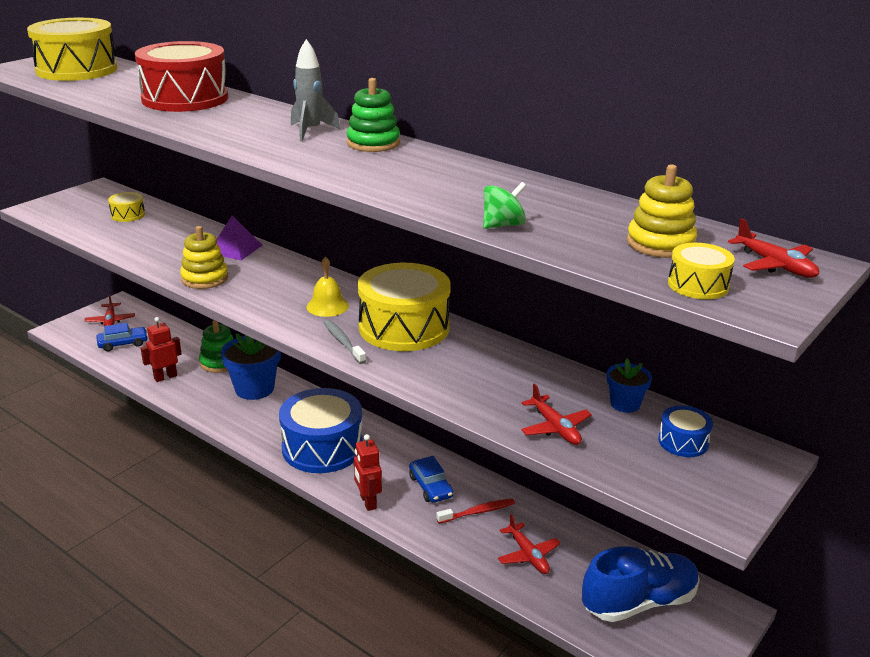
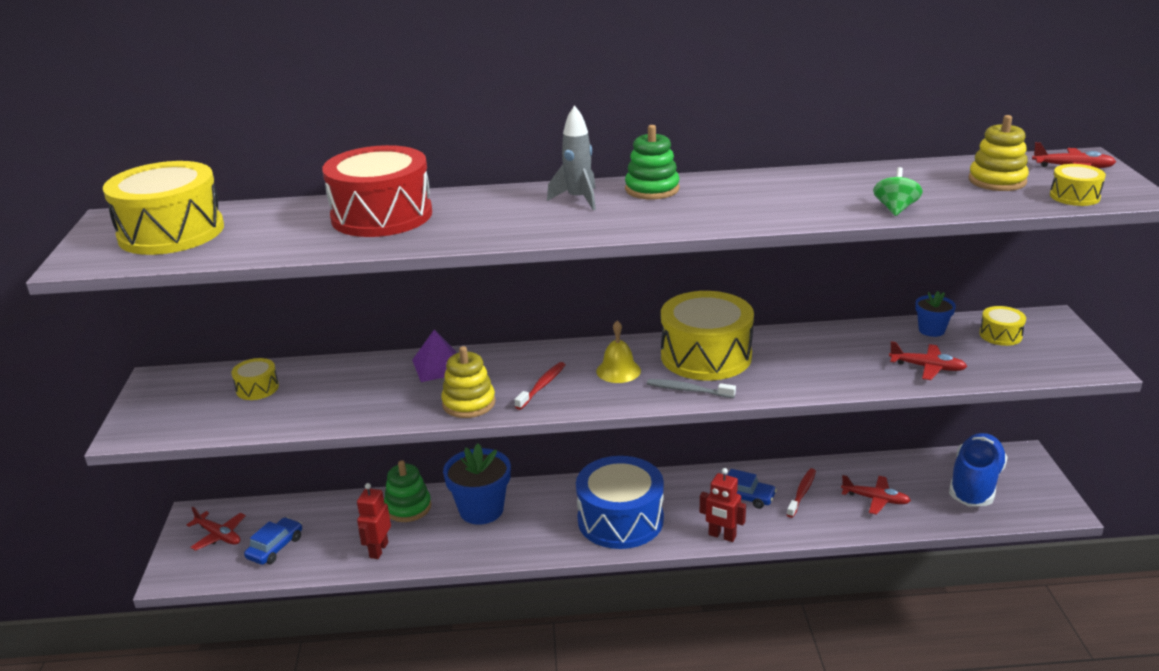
camera: 40 degrees left, 0 degrees up
blue drum [658,405,713,457] -> yellow drum [979,306,1026,346]
none -> red toothbrush [514,362,565,410]

